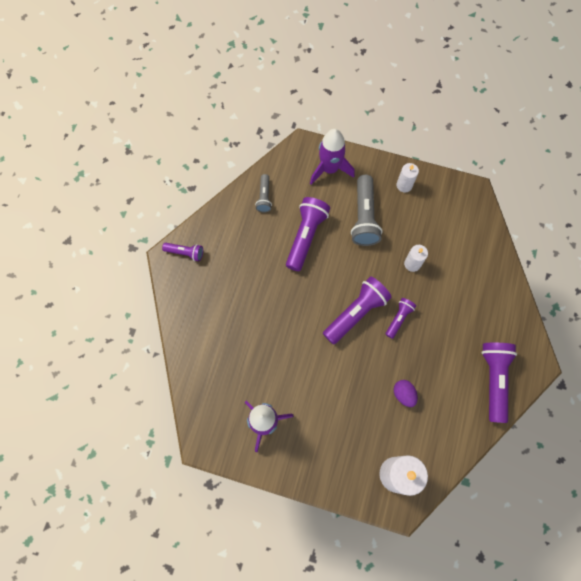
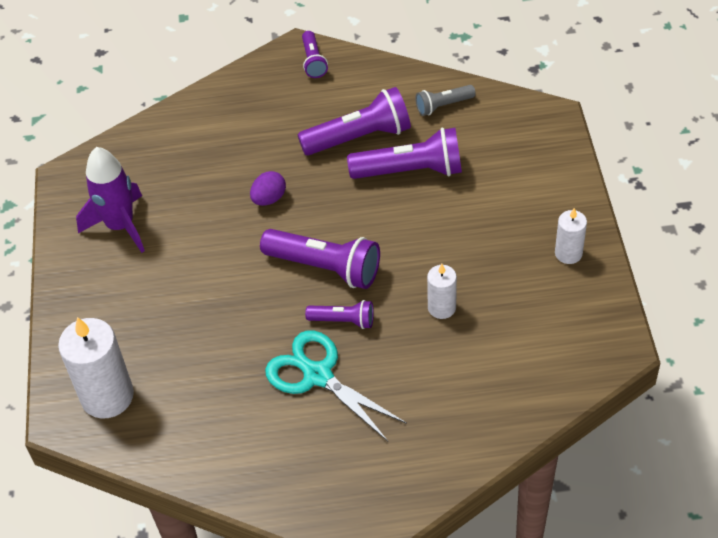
camera: 70 degrees right, 20 degrees down
purple rocket [310,129,355,185] -> none
grey flashlight [351,175,383,246] -> none
purple egg [394,380,418,407] -> purple egg moved to [250,171,286,206]
purple flashlight [481,343,517,423] -> purple flashlight moved to [298,87,411,155]
none -> turquoise scissors [265,330,407,441]

